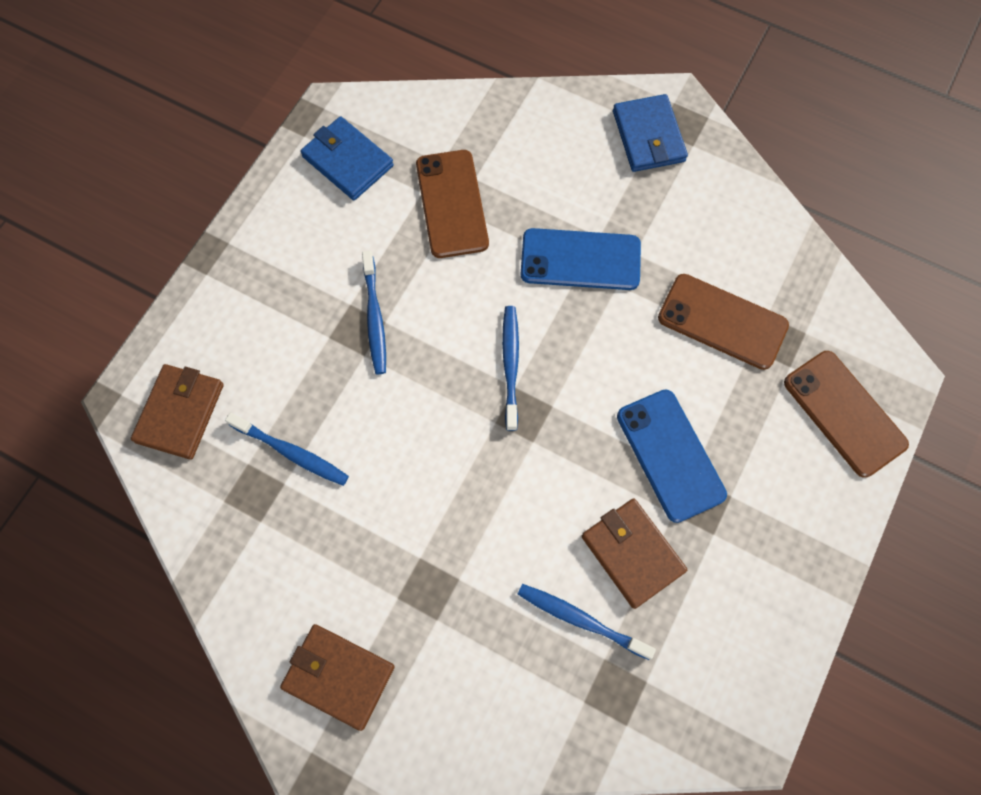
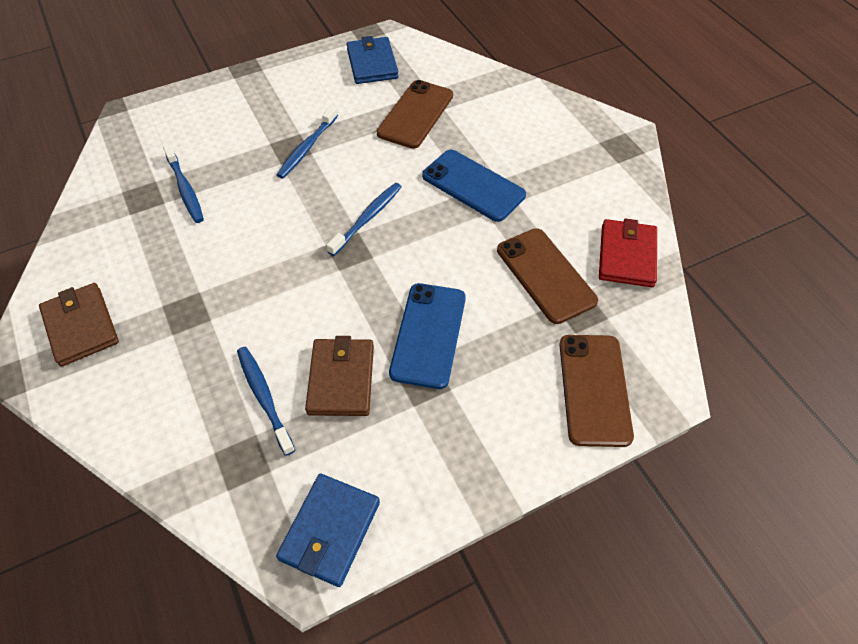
camera: 35 degrees right, 15 degrees down
brown wallet [131,364,224,459] -> none
blue wallet [613,94,688,172] -> blue wallet moved to [276,473,380,587]
none -> red wallet [599,218,657,287]

